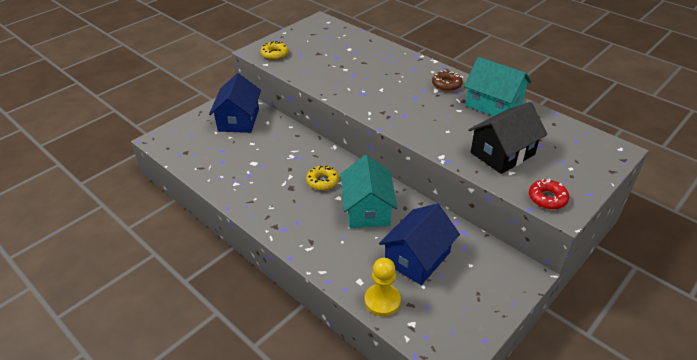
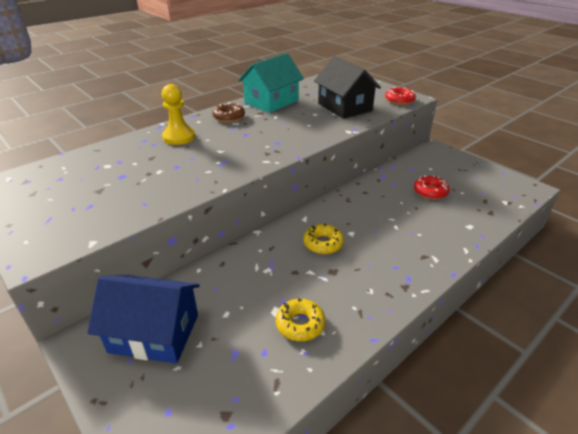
camera: 85 degrees left, 5 degrees down
yellow donut [261,41,289,60] -> yellow donut moved to [276,298,326,341]
turquoise house [341,155,397,228] -> none
yellow pawn [365,258,401,316] -> yellow pawn moved to [162,84,195,145]
blue house [379,204,460,285] -> red donut [414,175,450,199]

